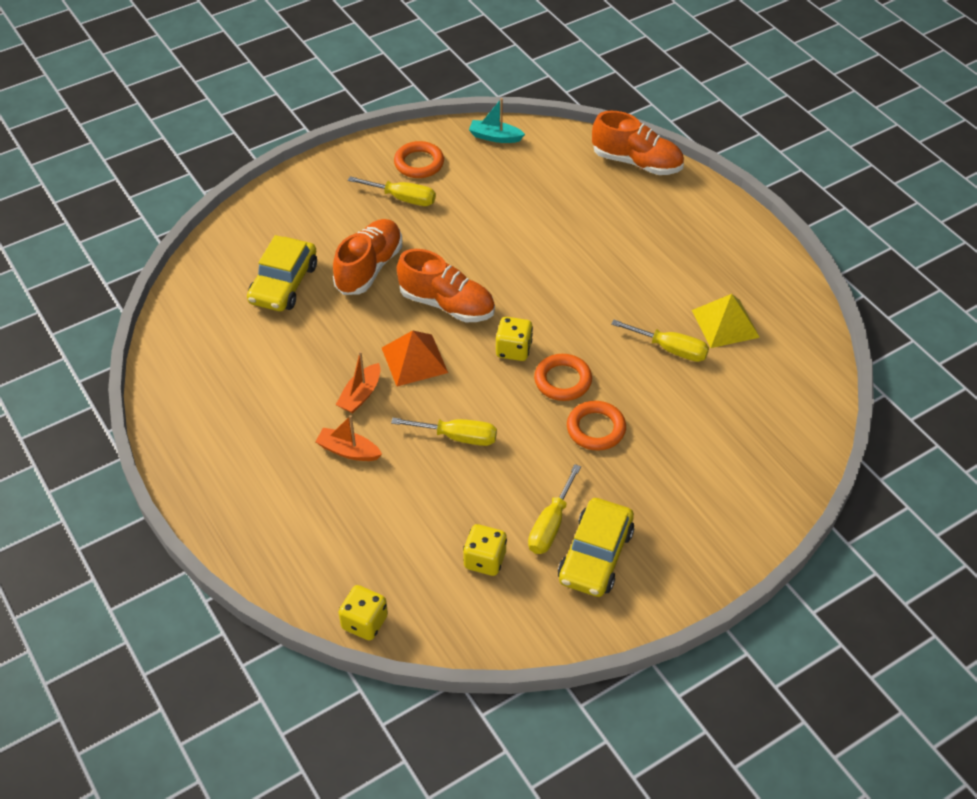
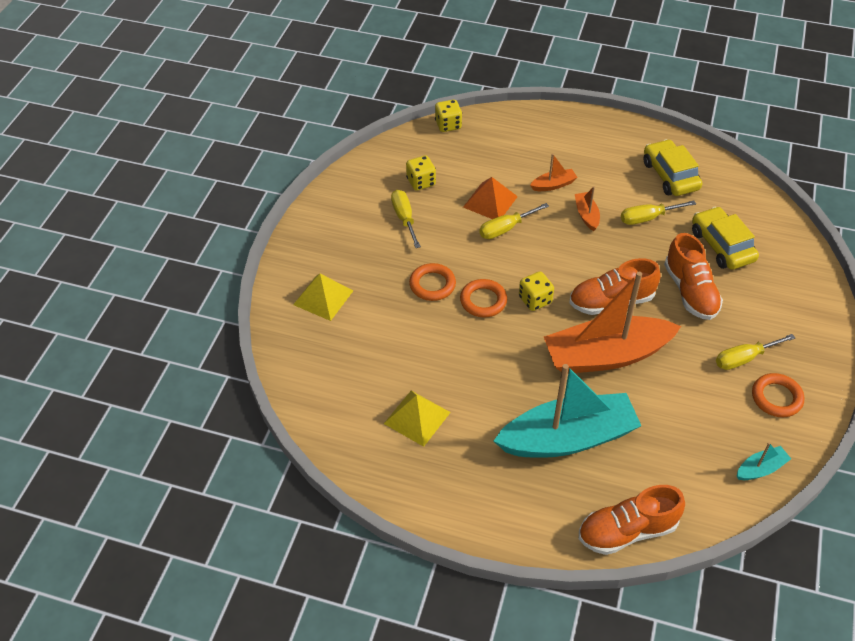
camera: 140 degrees right, 0 degrees up
orange pyramid [382,330,448,387] -> orange pyramid moved to [463,177,518,219]
yellow car [558,498,634,597] -> yellow car moved to [644,139,702,196]
yellow screwdriver [611,320,709,362] -> yellow screwdriver moved to [621,201,696,225]
none -> yellow pyramid [293,274,353,321]
none -> turquoise boat [494,364,641,458]
none -> orange boat [544,272,681,373]

